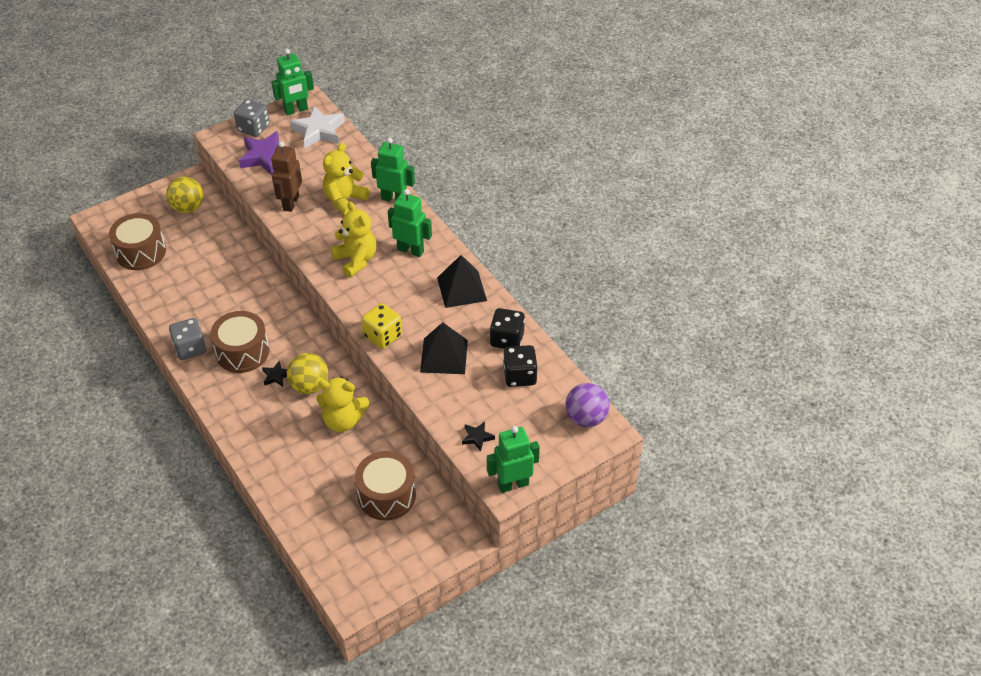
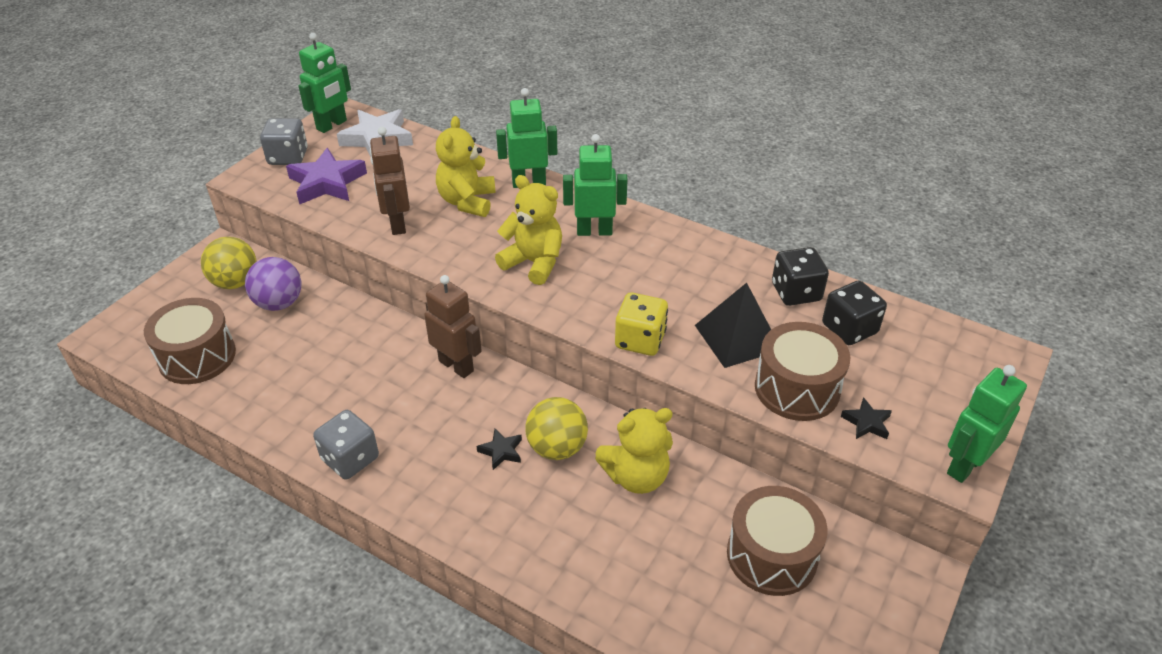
camera: 25 degrees left, 5 degrees down
brown drum [210,311,269,373] -> brown drum moved to [755,322,850,421]
black pyramid [437,255,487,308] -> none
purple ball [565,383,610,427] -> purple ball moved to [245,257,301,311]
none -> brown robot [424,275,482,378]

